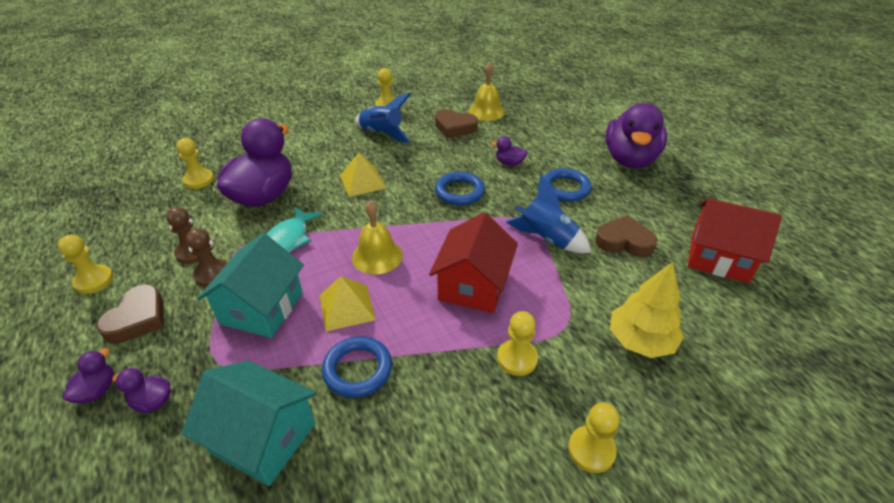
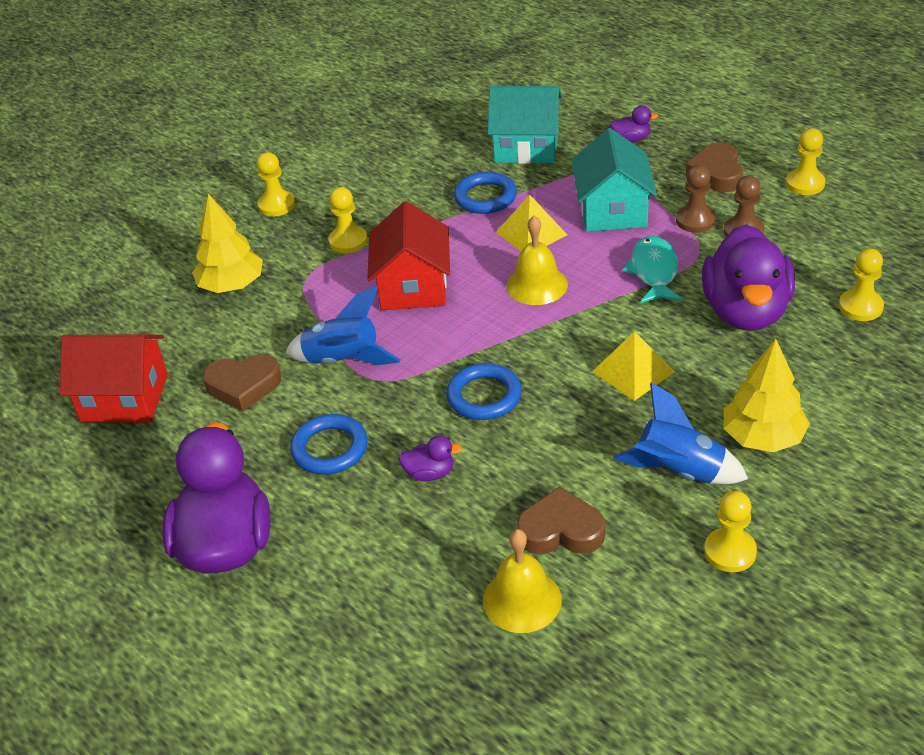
camera: 165 degrees right, 0 degrees up
purple duck [63,348,114,403] -> none
none -> yellow tree [724,339,810,452]

